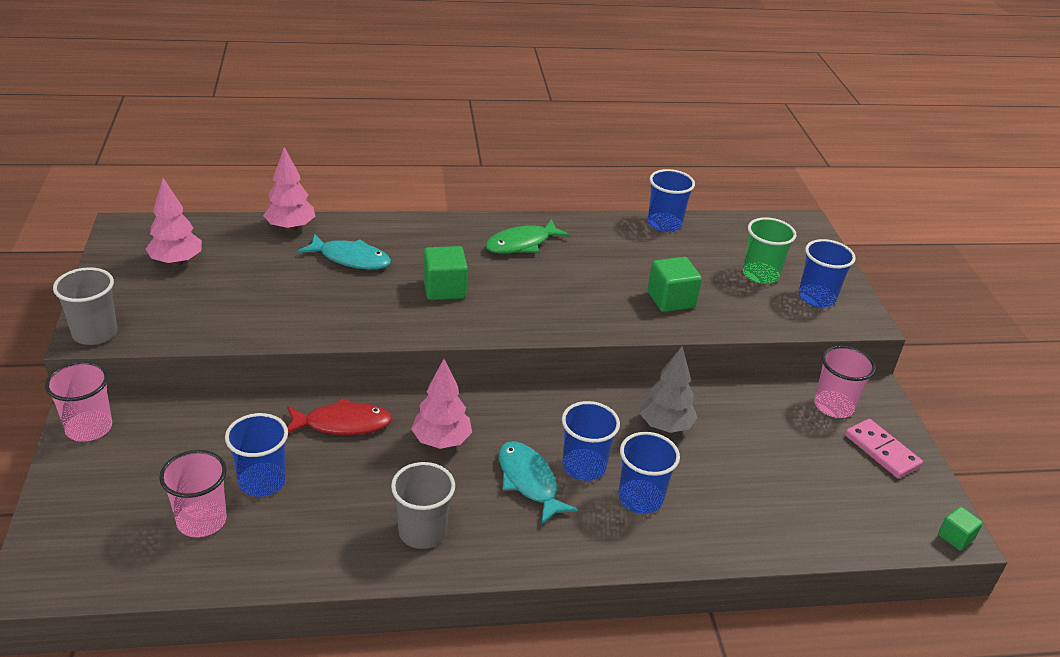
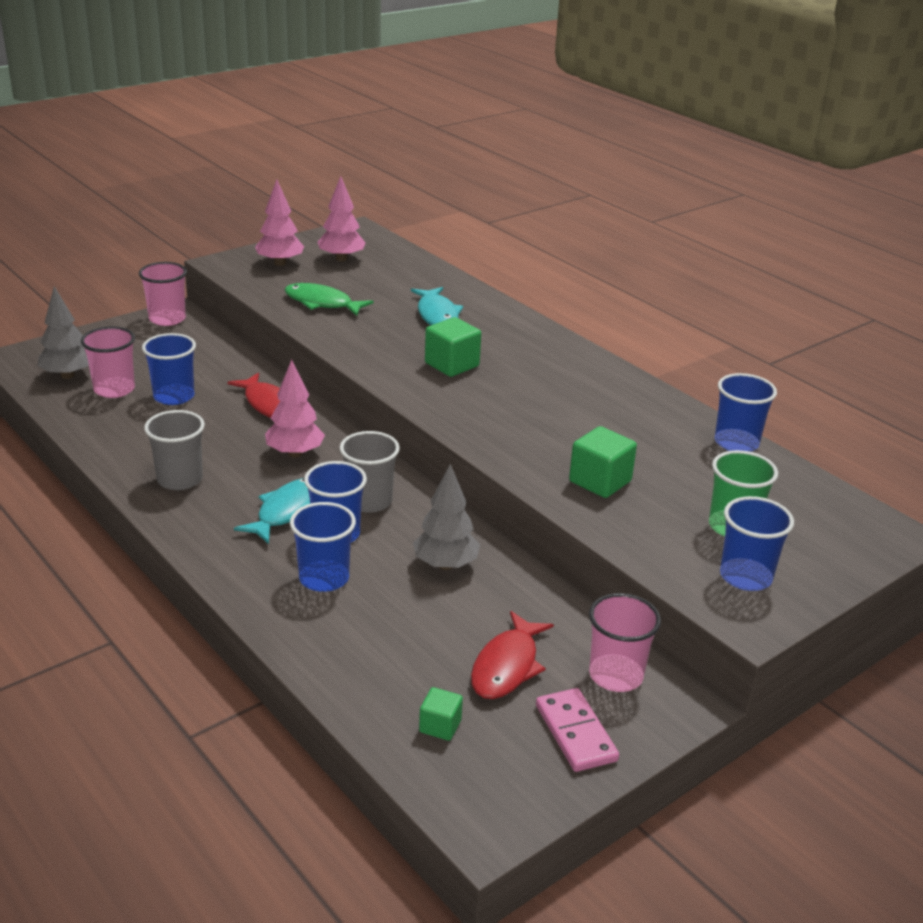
camera: 60 degrees right, 5 degrees down
grey cup [53,267,117,345] -> grey cup moved to [340,431,400,513]
pink tree [263,147,315,231] -> pink tree moved to [255,179,304,266]
green fish [485,219,570,254] -> green fish moved to [285,283,374,316]
pink domino [845,419,923,479] -> pink domino turned 45 degrees counterclockwise [536,688,619,772]
green cube [938,506,983,551] -> green cube moved to [419,687,463,741]
none -> grey tree [38,286,89,379]
none -> red fish [471,611,554,699]

